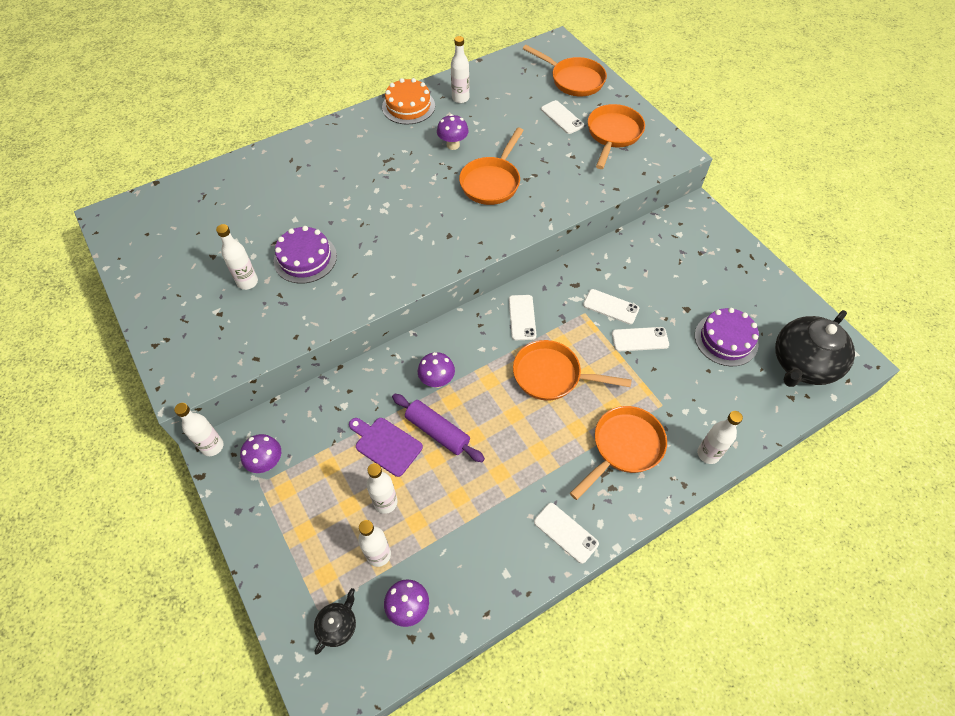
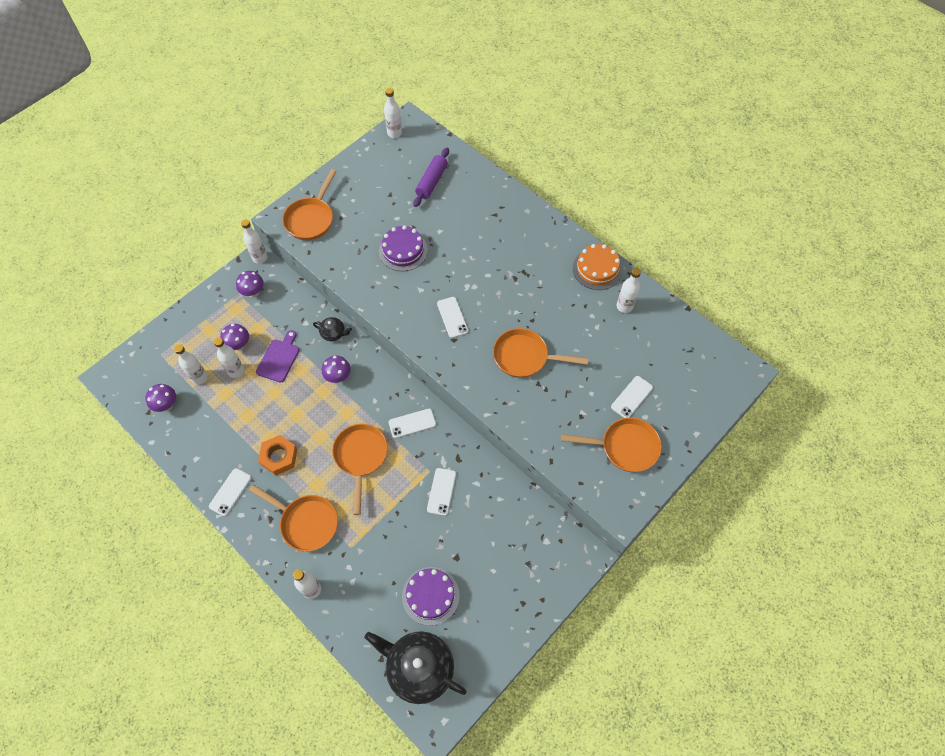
camera: 75 degrees right, 5 degrees up
white bottle [216,224,258,290] -> white bottle moved to [384,88,402,138]
black teapot [314,588,356,655] -> black teapot moved to [313,317,352,341]
purple rolling pin [392,394,485,462] -> purple rolling pin moved to [413,148,449,207]
purple mushroom [437,114,469,150] -> purple mushroom moved to [220,324,249,351]
orange pan [523,45,607,96] -> orange pan moved to [283,169,337,240]
white phone [612,327,669,352] -> white phone moved to [437,297,469,338]
none -> orange nut [258,435,298,476]

